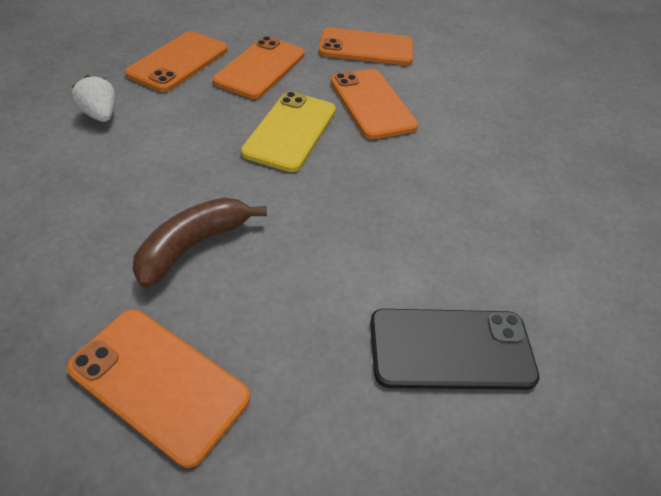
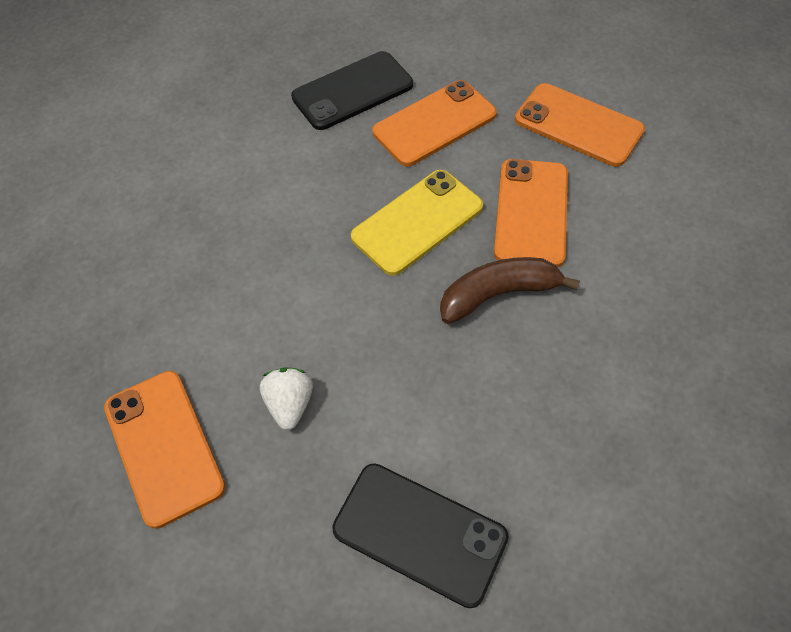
camera: 35 degrees right, 10 degrees up
white strawberry [71,75,115,122] -> white strawberry moved to [260,367,313,430]
orange phone [125,31,227,92] -> black phone [291,51,413,130]
brown banana [133,197,267,288] -> brown banana moved to [440,257,580,324]

